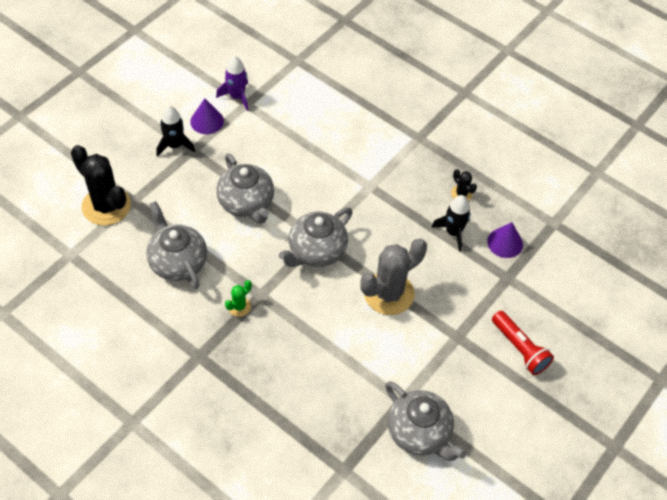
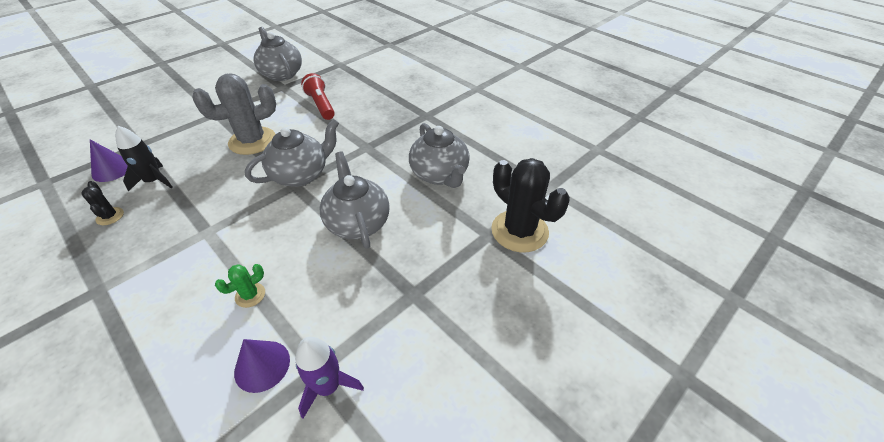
camera: 170 degrees left, 10 degrees down
black rocket [156,106,195,157] -> none
purple cone [190,98,224,134] -> purple cone moved to [234,339,290,393]
green cactus [225,280,252,317] -> green cactus moved to [215,264,265,308]
red flashlight [492,311,554,375] -> red flashlight moved to [301,73,335,120]

